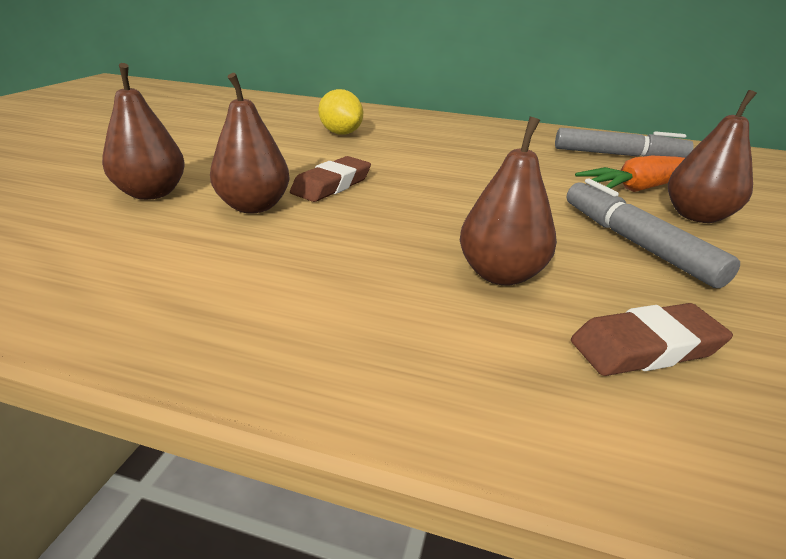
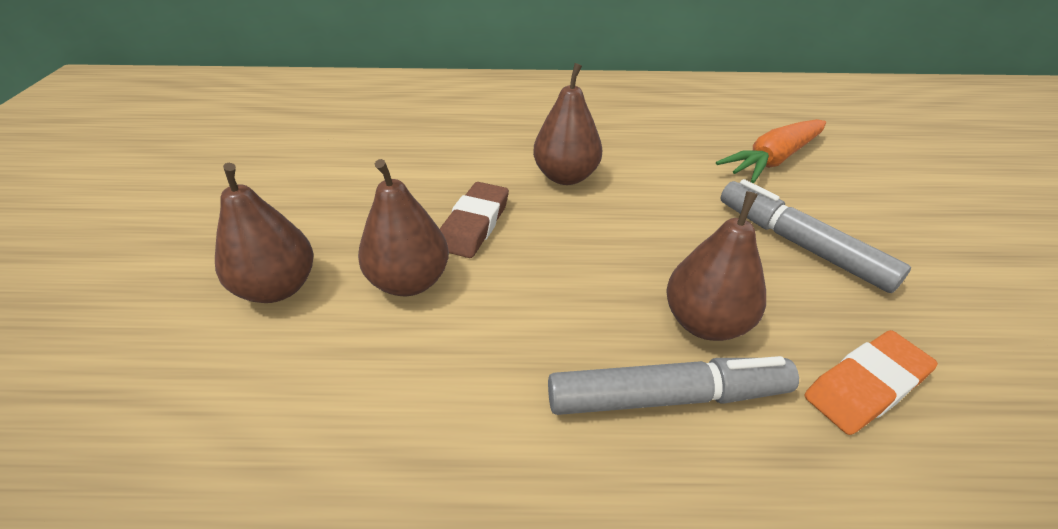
camera: 15 degrees left, 10 degrees up
yellow lemon [318,89,363,135] -> none
grey marker [555,128,694,158] -> grey marker moved to [548,356,799,415]
brown eraser [571,303,733,376] -> orange eraser [804,330,938,435]
brown pear [668,90,757,223] -> brown pear moved to [533,63,602,185]

